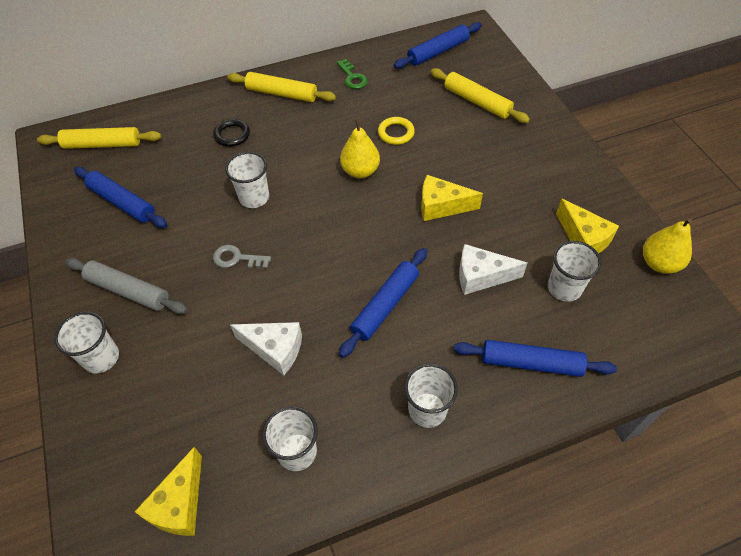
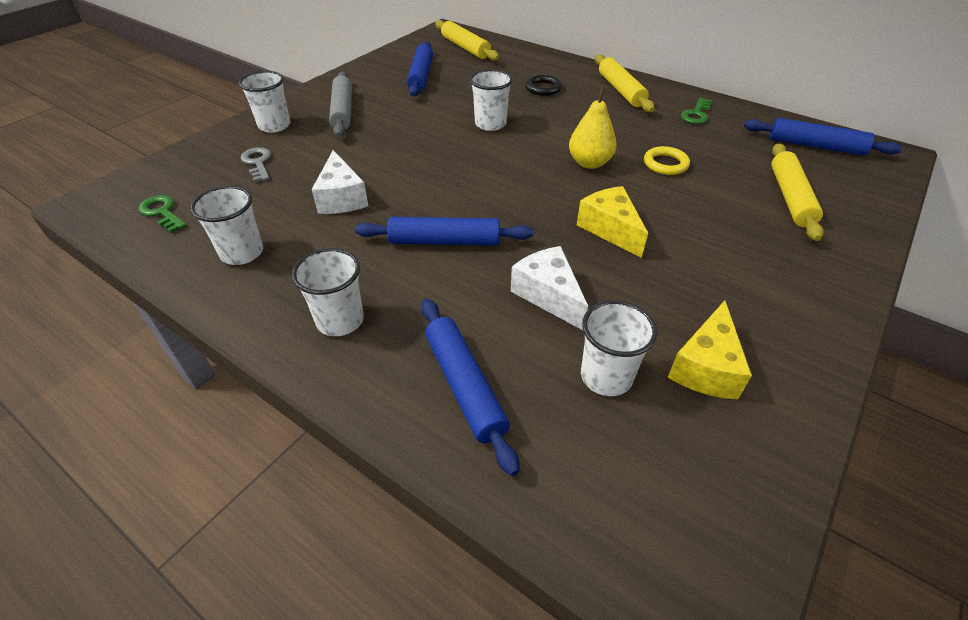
camera: 55 degrees right, 10 degrees down
yellow cheese [135,447,202,536] -> green key [139,195,187,233]
grey key [213,245,271,268] -> grey key moved to [241,147,271,182]
yellow pear [643,218,692,274] -> none

